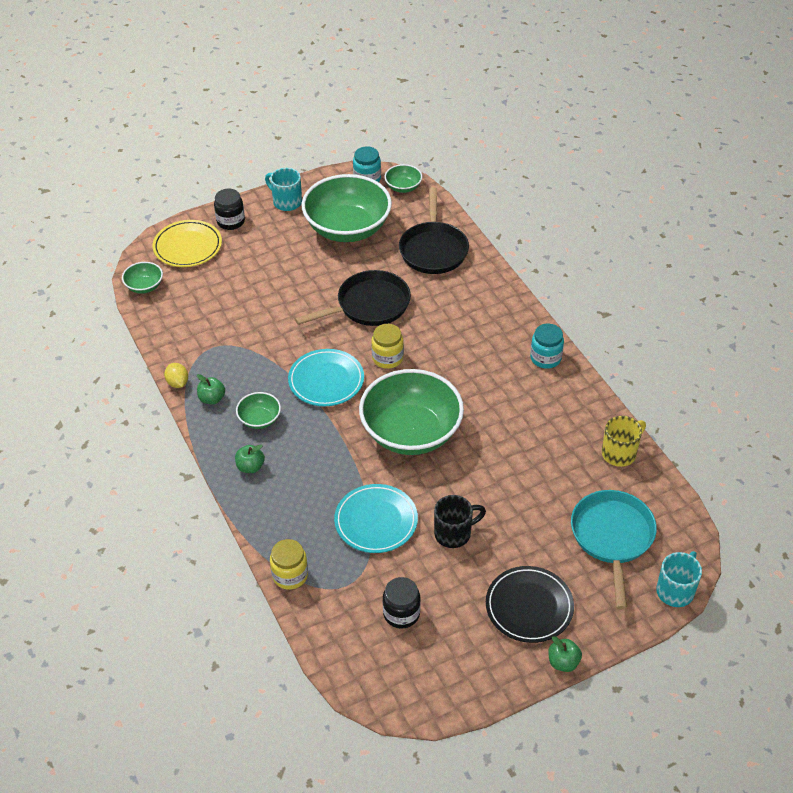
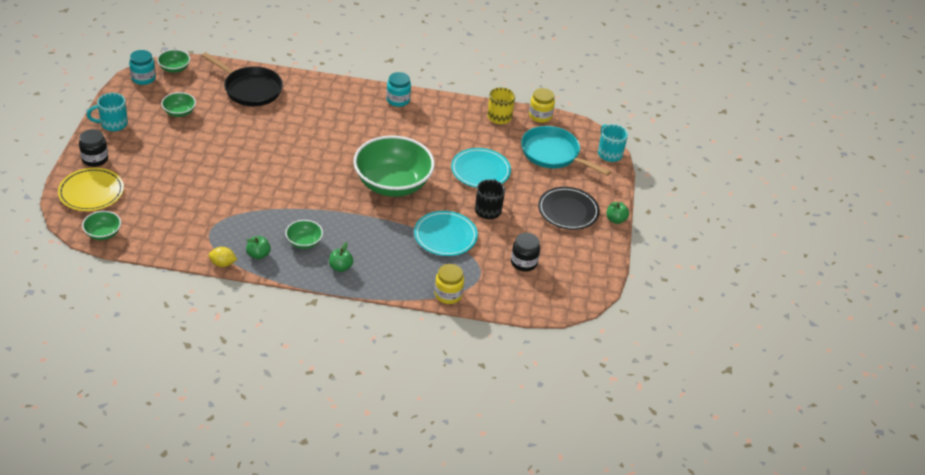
camera: 60 degrees left, 5 degrees down
turquoise plate [288,349,364,406] -> turquoise plate moved to [451,148,511,188]
black pan [295,270,411,326] -> none
green bowl [302,174,392,242] -> green bowl [161,92,196,117], size x0.44
yellow jar [371,324,404,369] -> yellow jar moved to [529,88,555,123]

